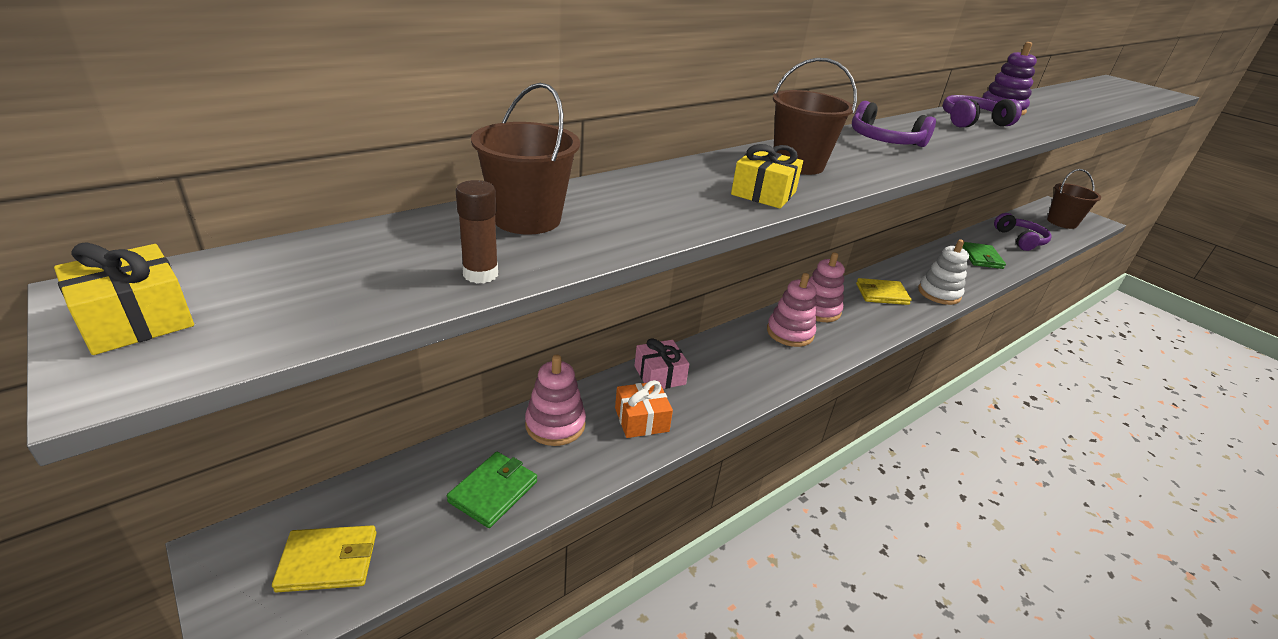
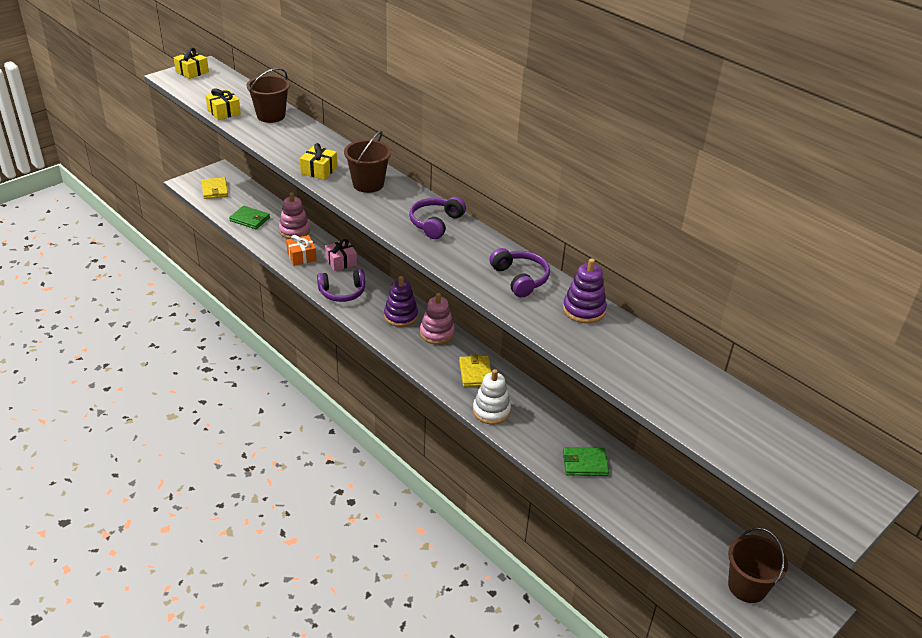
camera: 85 degrees right, 5 degrees up
brown glue stick [456,180,498,283] -> yellow gift [205,88,241,120]
pink stacking toy [767,273,816,347] -> purple stacking toy [384,276,418,327]
purple headphones [994,213,1052,251] -> purple headphones moved to [317,269,365,302]

